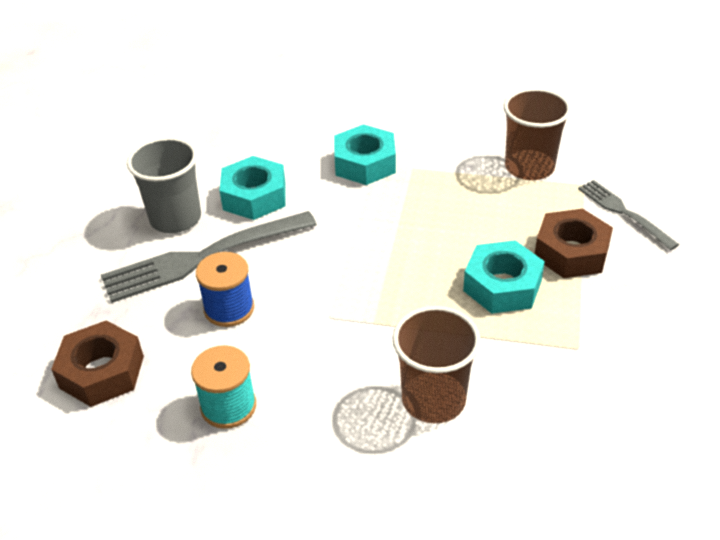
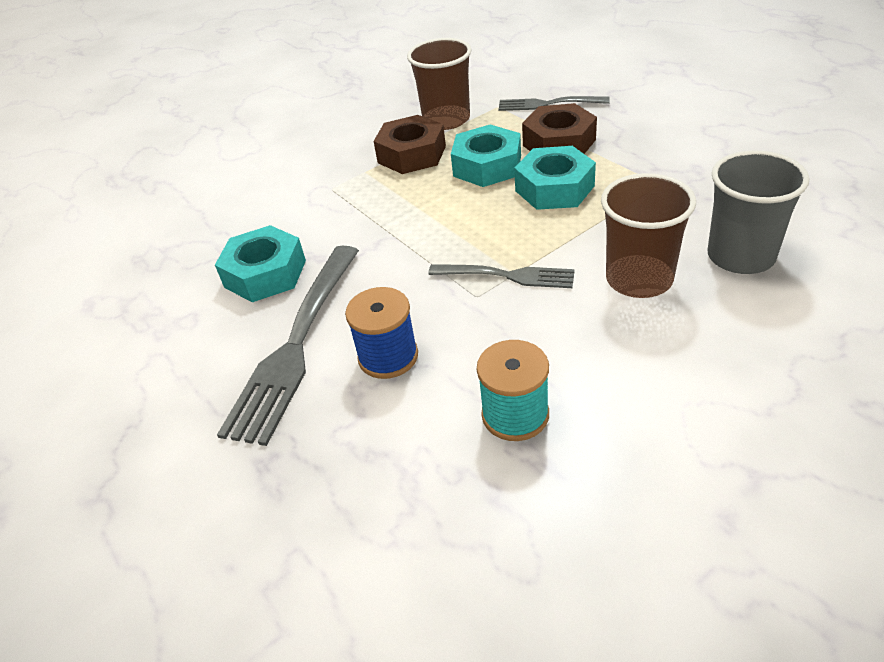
camera: 45 degrees left, 0 degrees up
brown nut [51,320,144,407] -> brown nut moved to [374,115,446,174]
grey cup [127,137,201,233] -> grey cup moved to [707,150,809,274]
turquoise nut [334,124,396,185] -> turquoise nut moved to [451,124,521,187]
none -> grey fork [428,264,575,288]

